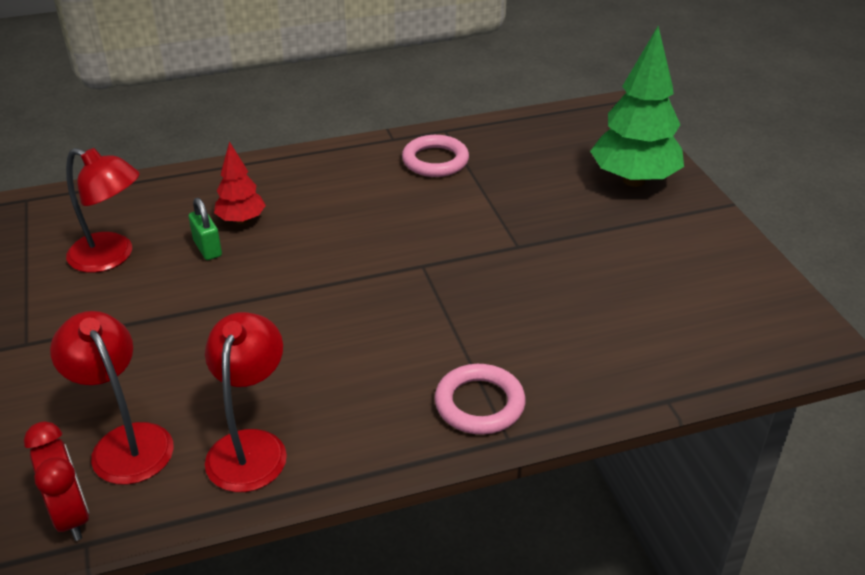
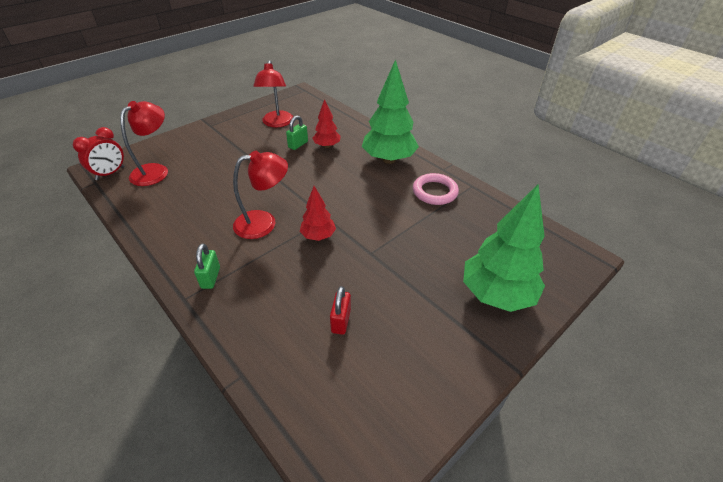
camera: 65 degrees right, 5 degrees up
red lamp [205,312,287,492] -> red lamp moved to [233,151,288,239]
pink ring [435,364,526,434] -> green padlock [194,243,220,289]
none -> red tree [300,186,336,241]
none -> red padlock [330,286,351,335]
none -> green tree [362,59,419,164]

